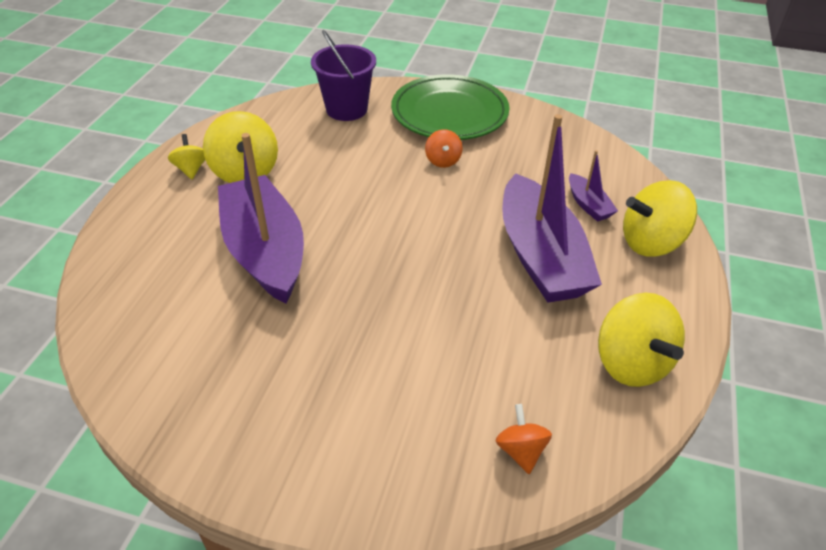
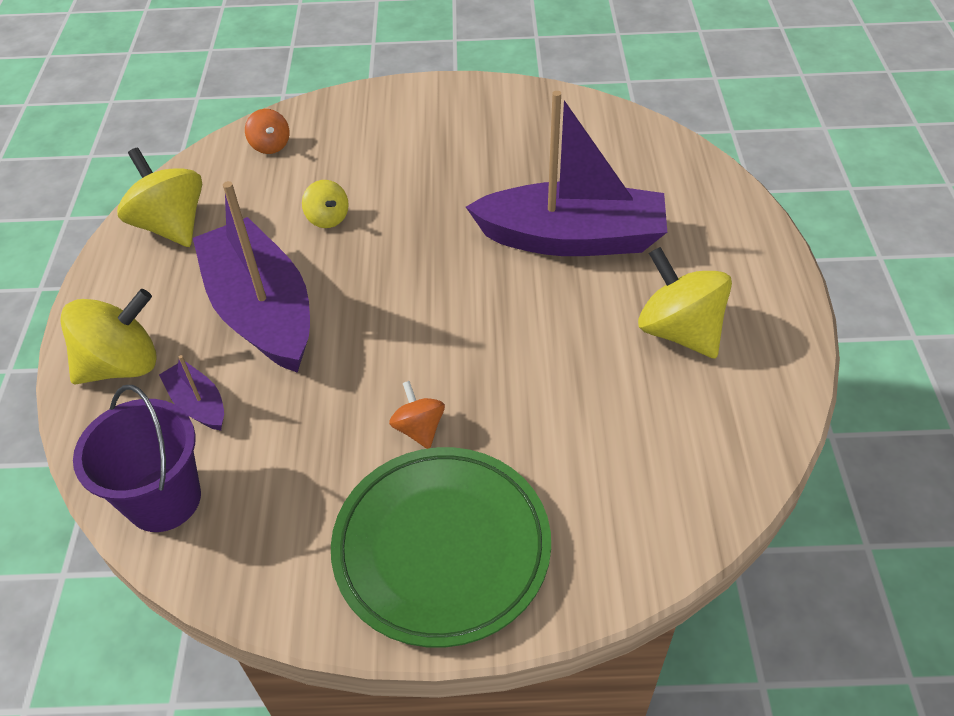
camera: 165 degrees right, 5 degrees up
yellow spinning top [168,134,205,179] -> yellow spinning top moved to [302,180,349,228]
purple boat [218,133,304,304] -> purple boat turned 45 degrees counterclockwise [466,91,667,256]
purple bucket [311,30,376,121] -> purple bucket moved to [73,385,201,532]

